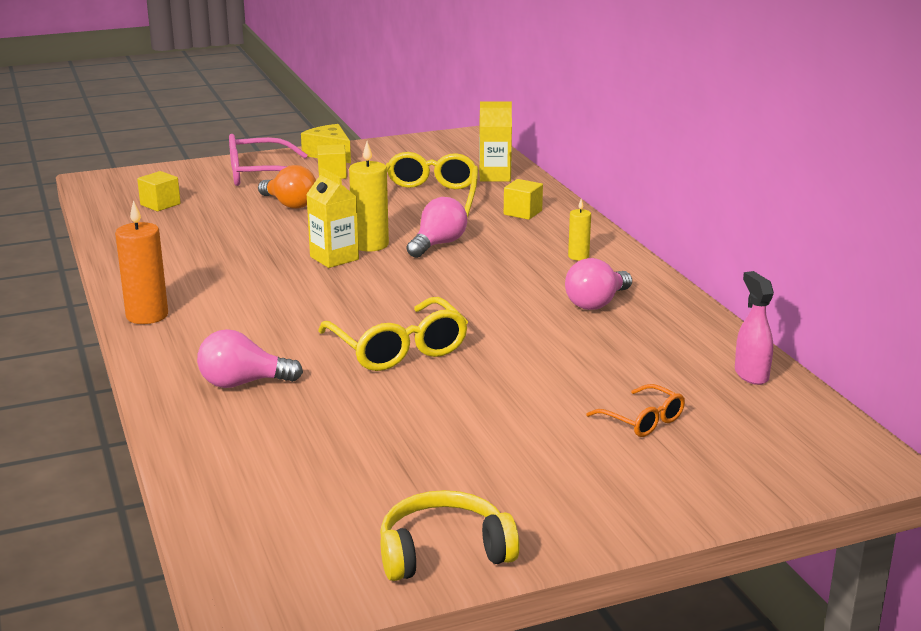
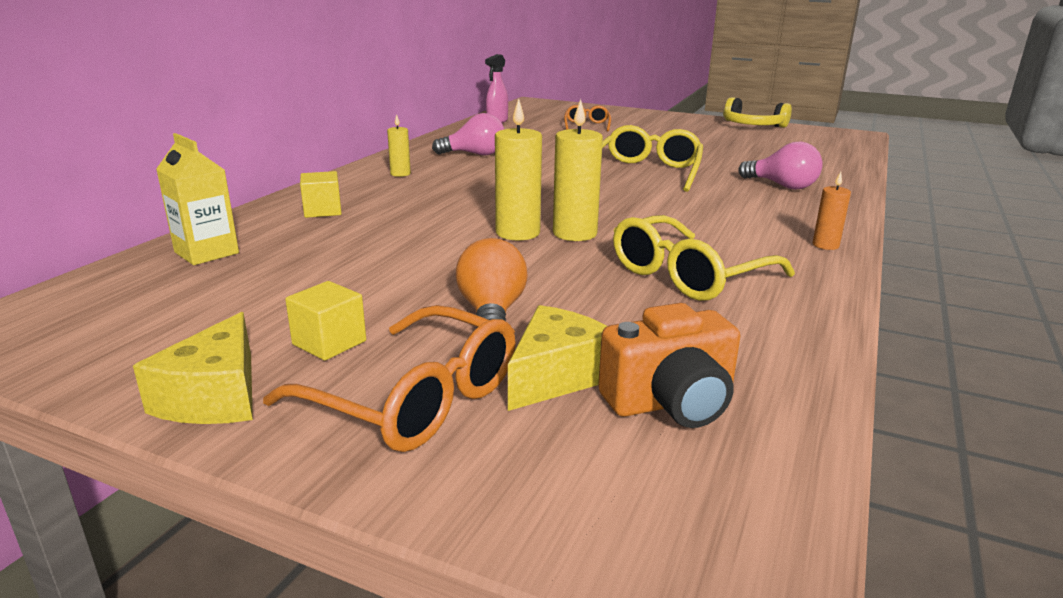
camera: 135 degrees left, 0 degrees up
orange candle [115,200,168,324] -> orange candle [813,172,851,250], size x0.56
yellow cube [137,171,181,211] -> orange camera [598,303,740,428]
pink glasses [229,134,308,186] -> orange glasses [263,305,516,452]
yellow carton [306,168,359,268] -> yellow candle [553,99,603,241]
yellow glasses [386,152,478,217] -> yellow glasses moved to [613,215,795,301]
pink light bulb [407,197,467,258] -> none
none -> yellow cheese [508,305,607,411]

